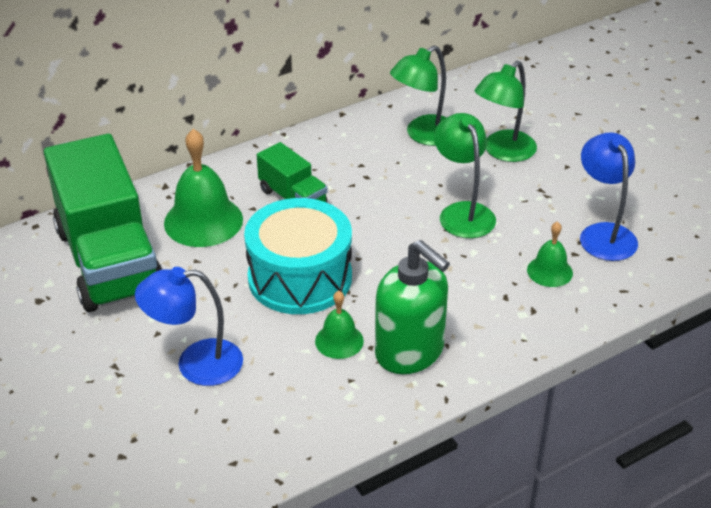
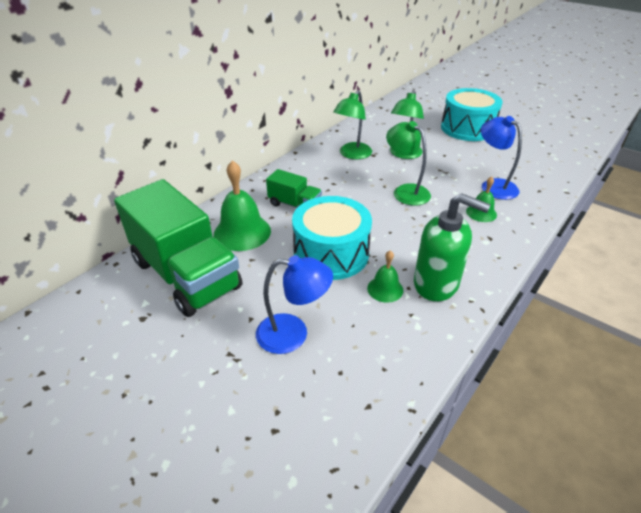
camera: 20 degrees left, 0 degrees up
blue lamp [135,267,243,386] -> blue lamp turned 150 degrees counterclockwise [256,255,333,354]
none -> turquoise drum [441,88,503,141]

